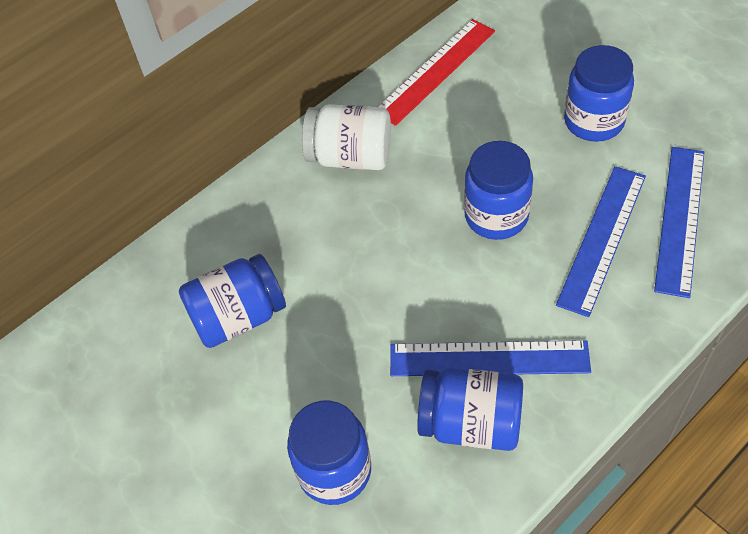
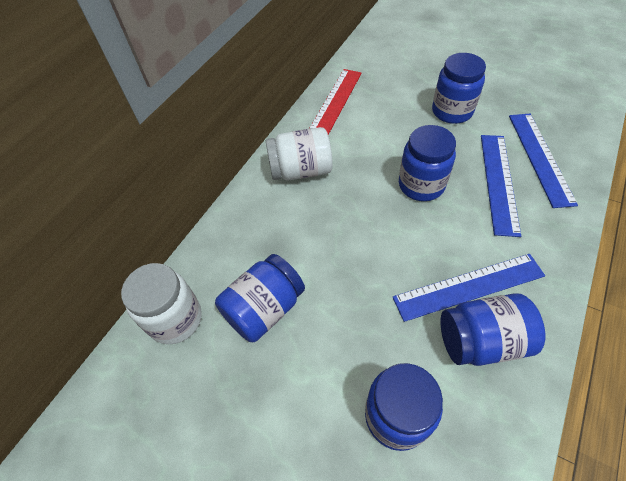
camera: 20 degrees left, 0 degrees up
none -> white jar [121,263,202,344]

